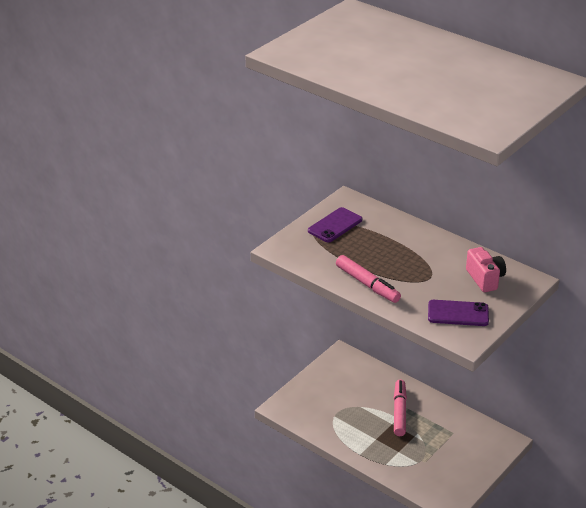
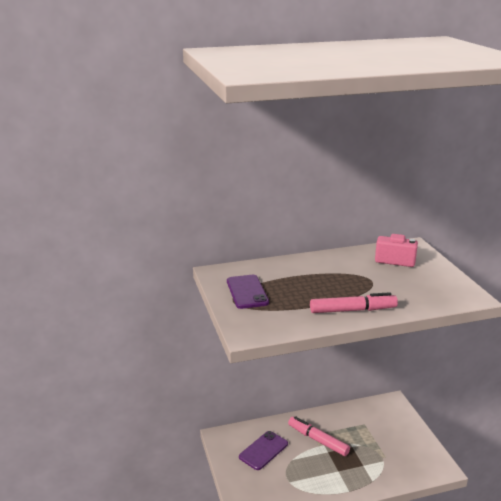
camera: 55 degrees left, 10 degrees down
purple phone [428,300,489,326] -> purple phone moved to [239,431,288,470]

